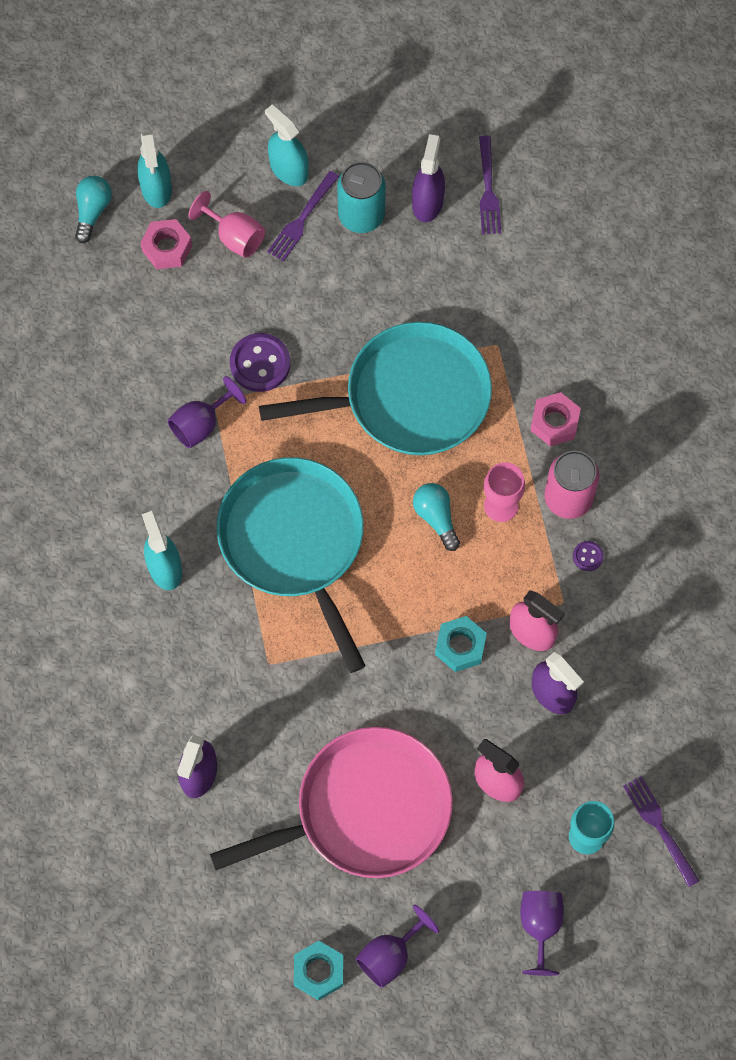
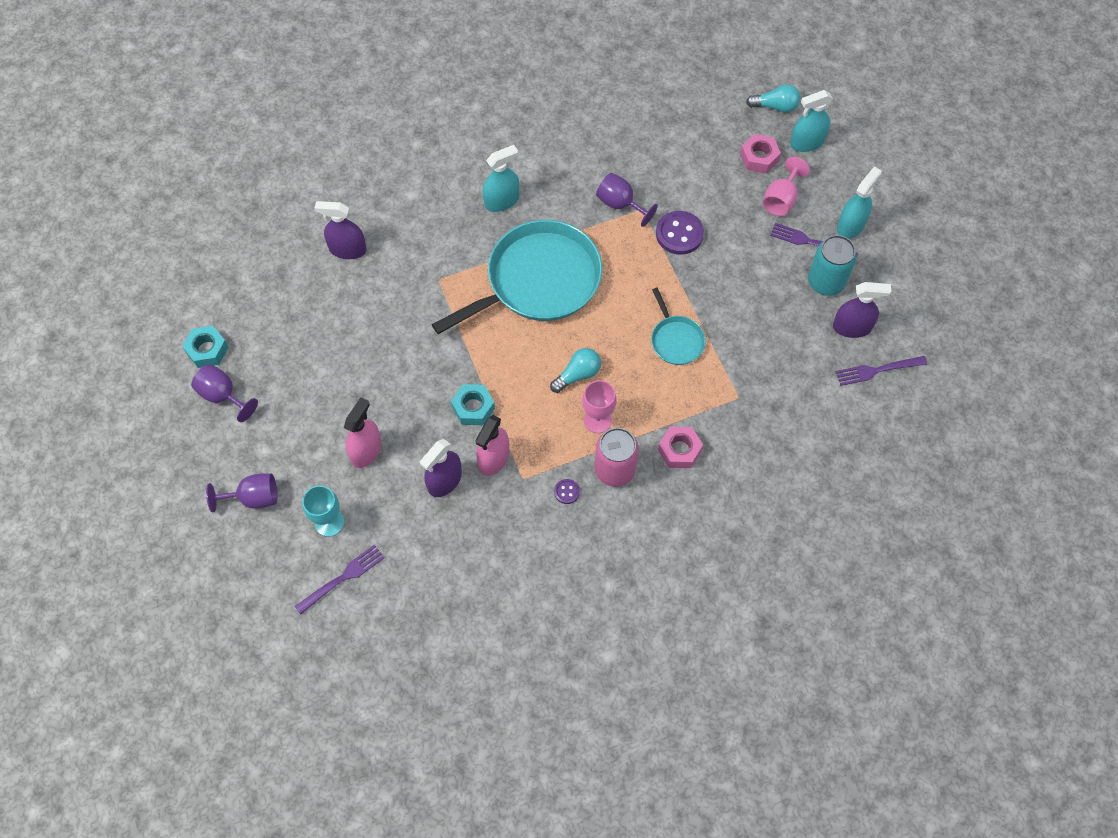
camera: 80 degrees right, 5 degrees down
pink pan [210,727,453,878] -> none
turquoise pan [259,322,492,455] -> turquoise pan [651,288,706,365], size x0.47

